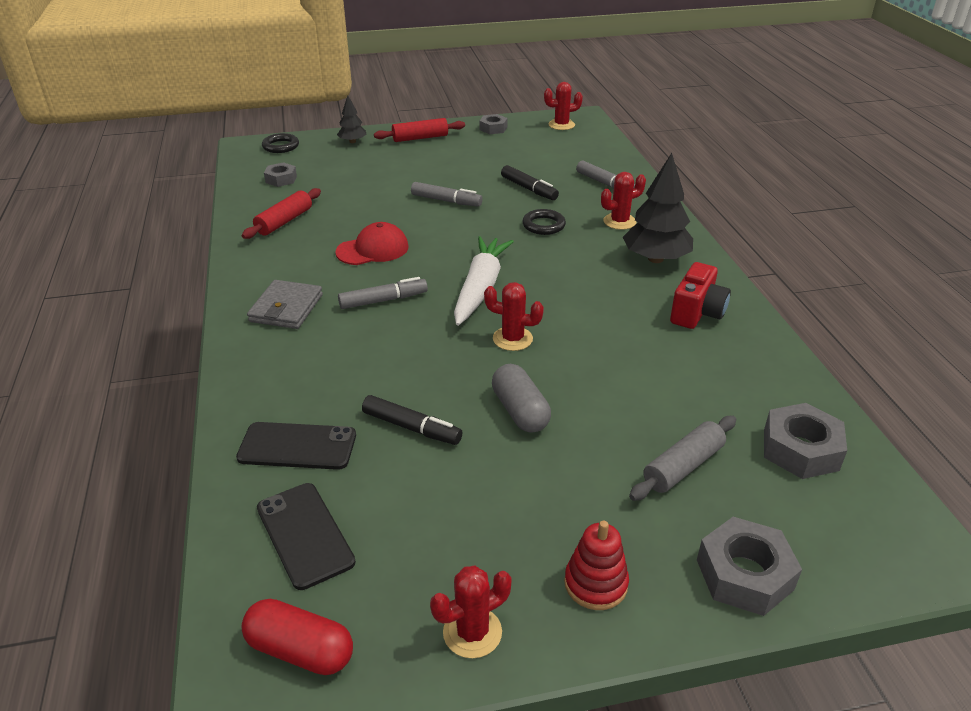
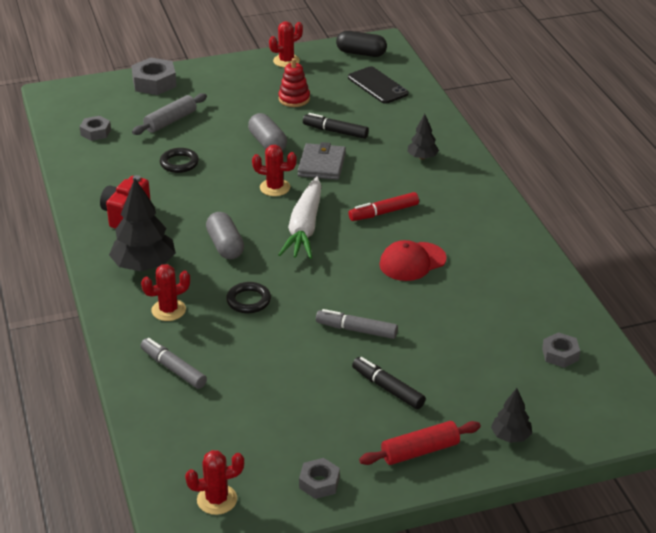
camera: 175 degrees right, 0 degrees up
black phone [236,422,356,470] -> none
red capsule [241,599,353,675] -> black capsule [336,31,387,57]
red rolling pin [242,188,321,239] -> none
grey wallet [247,280,323,329] -> grey wallet moved to [298,142,346,180]
black ring [262,133,299,153] -> black ring moved to [160,148,199,173]
grey marker [338,277,428,309] -> red marker [349,192,419,221]
black marker [501,165,559,200] -> black marker moved to [352,357,426,409]
red stacking toy [564,520,629,610] -> red stacking toy moved to [279,58,310,107]
grey nut [764,403,847,479] -> grey nut [80,116,111,141], size x0.62
none -> grey capsule [206,212,244,259]
none -> black tree [407,114,439,160]

